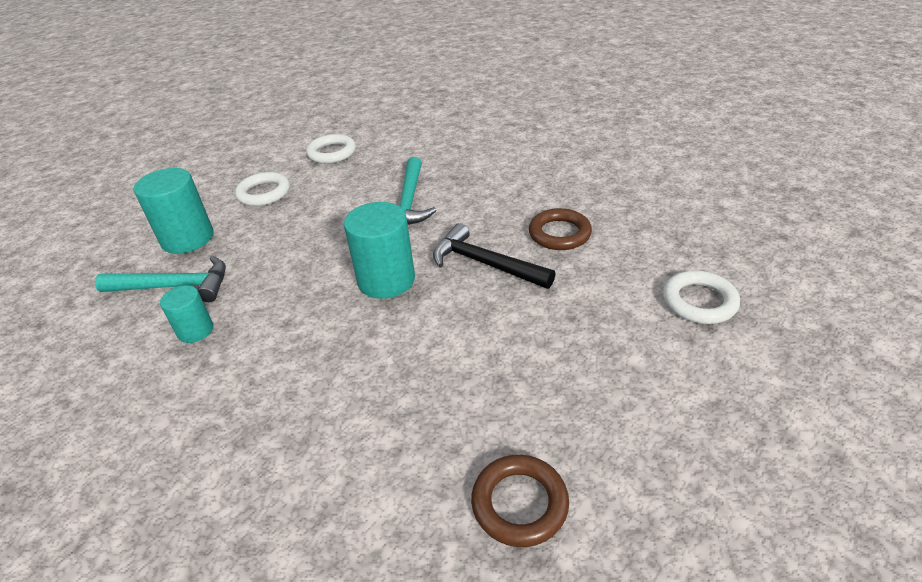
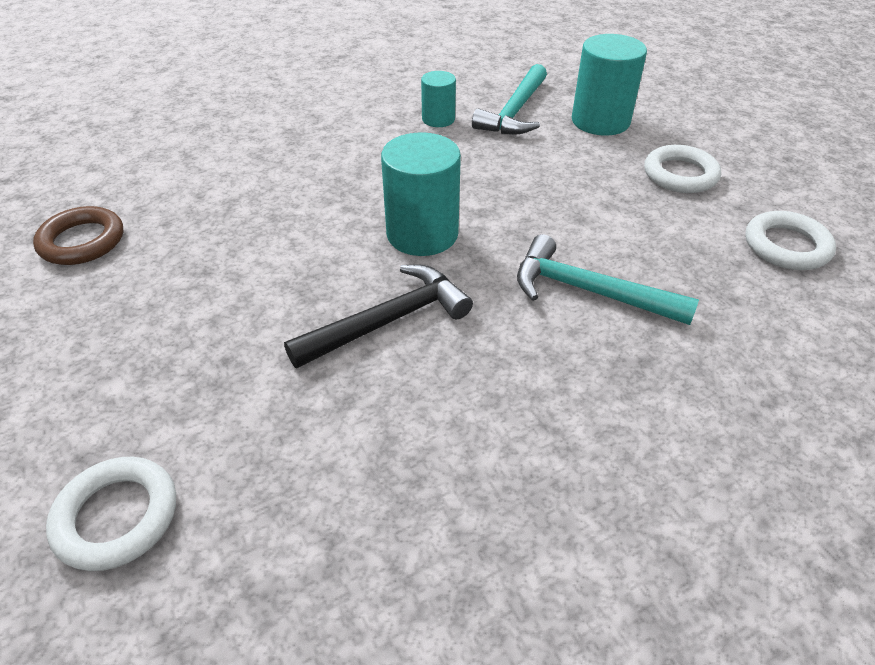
camera: 110 degrees right, 5 degrees up
brown ring [529,208,592,250] -> none

